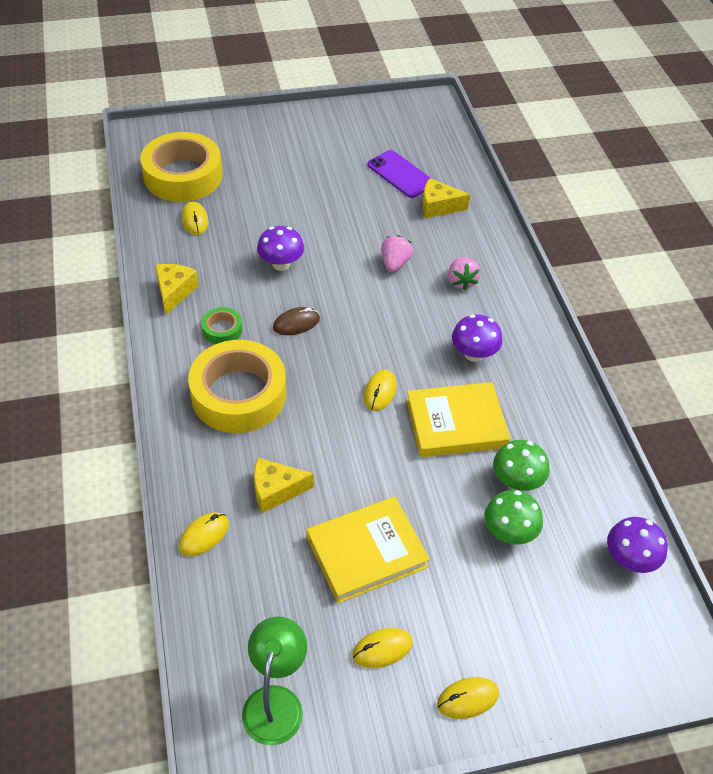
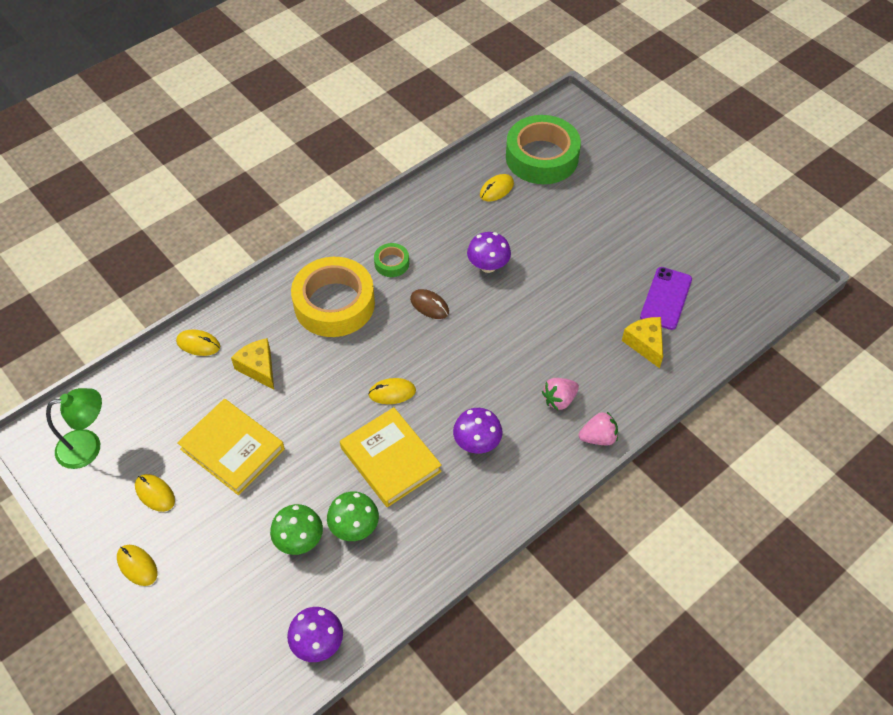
camera: 65 degrees right, 5 degrees up
yellow tape [140,132,222,202] -> green tape [506,115,581,184]
yellow cheese [155,264,199,315] -> none
pink strawberry [381,235,413,272] -> pink strawberry moved to [579,412,618,445]

